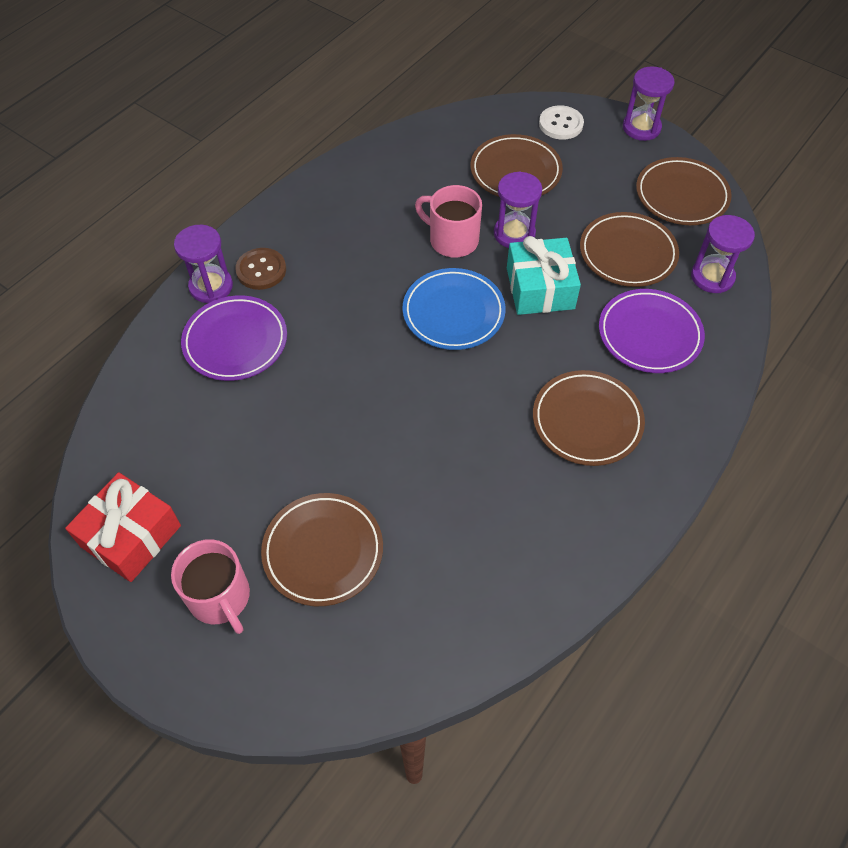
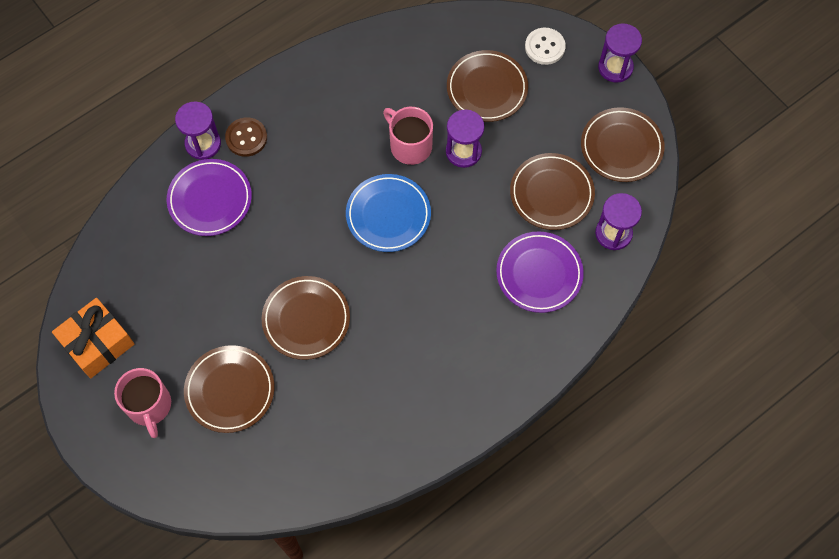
camera: 15 degrees right, 10 degrees up
red gift [65,472,181,582] -> orange gift [52,298,134,378]
turquoise gift [507,236,581,315] -> none
brown plate [533,370,645,466] -> brown plate moved to [262,276,350,360]

